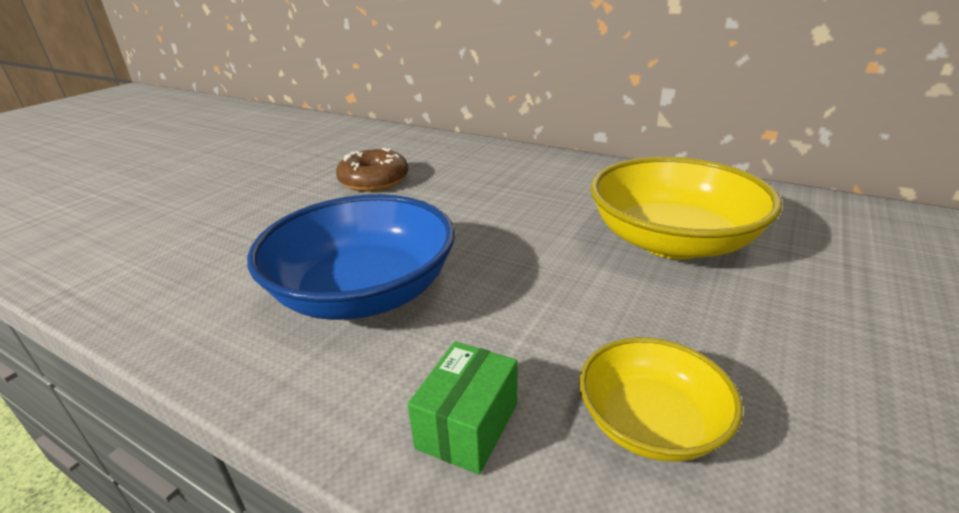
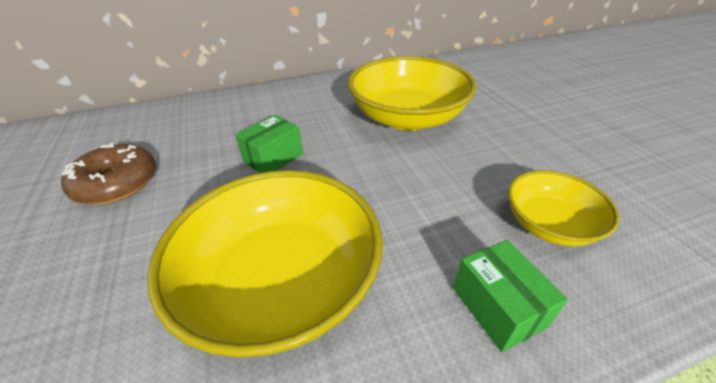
camera: 50 degrees left, 10 degrees up
blue bowl [247,194,455,320] -> yellow bowl [147,170,383,357]
none -> green box [235,115,303,173]

